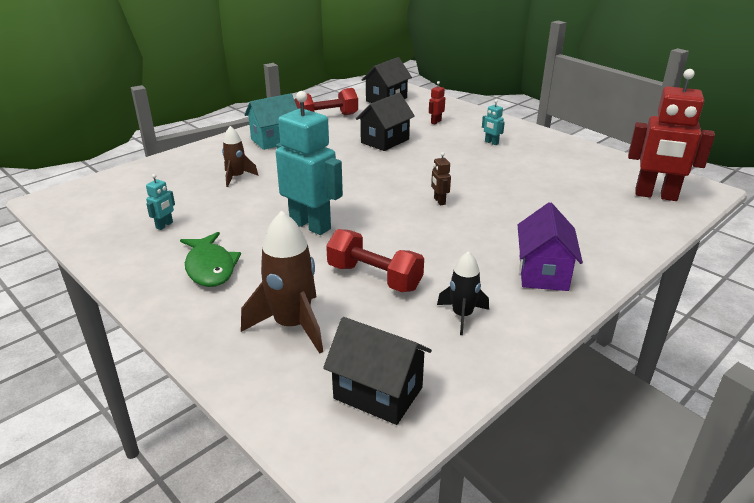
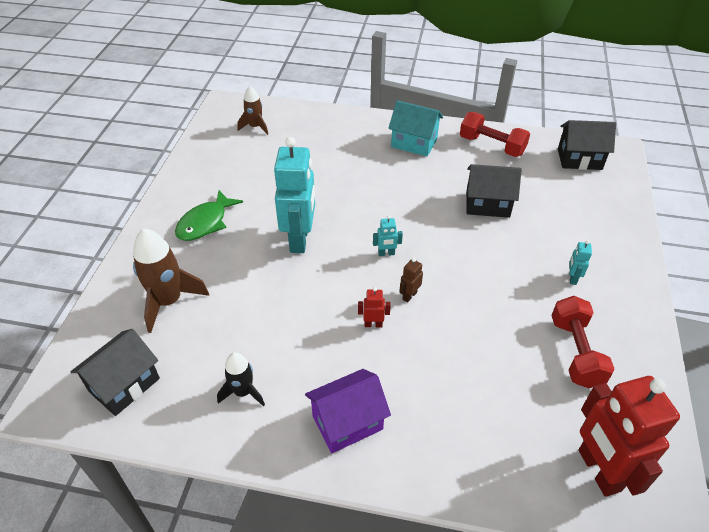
camera: 55 degrees right, 15 degrees up
turquoise robot [146,174,175,230] -> turquoise robot moved to [373,215,403,256]
brown rocket [222,126,259,187] -> brown rocket moved to [237,86,268,135]
black house [323,317,432,425] -> black house turned 45 degrees clockwise [71,329,160,416]
red dumbbell [326,229,424,292] -> red dumbbell moved to [551,296,614,388]
red robot [429,81,445,124] -> red robot moved to [358,287,391,328]

